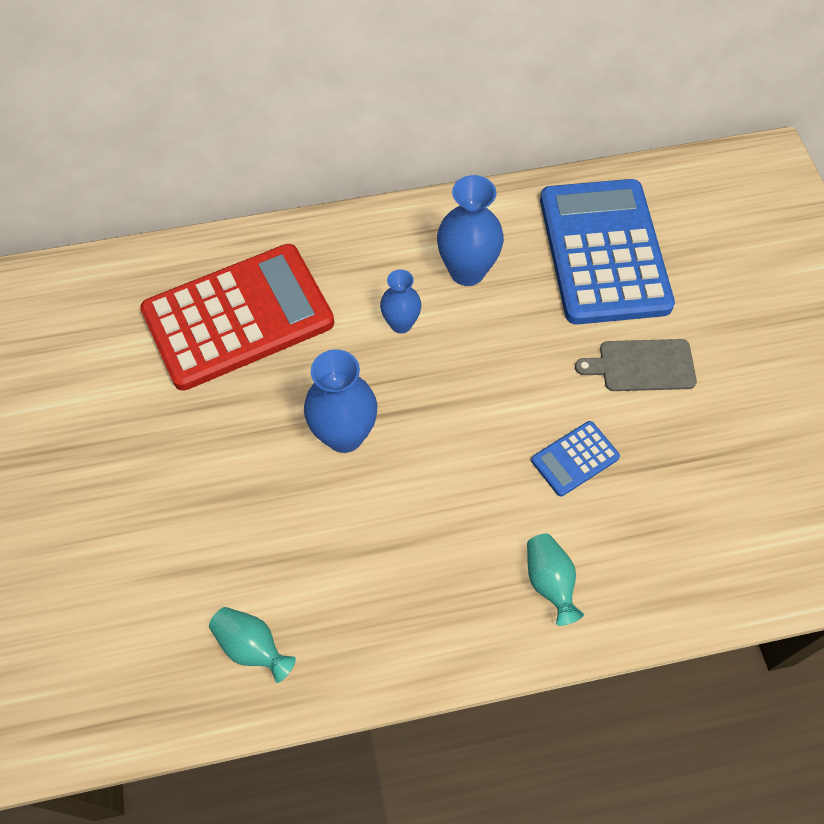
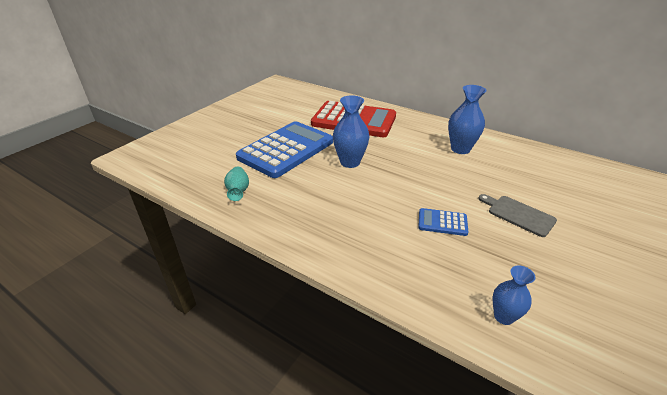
camera: 45 degrees right, 25 degrees down
blue vase [380,269,421,333] -> blue vase moved to [493,265,535,325]
turquoise vase [527,534,584,626] -> none
blue calculator [540,179,675,324] -> blue calculator moved to [236,121,333,178]

